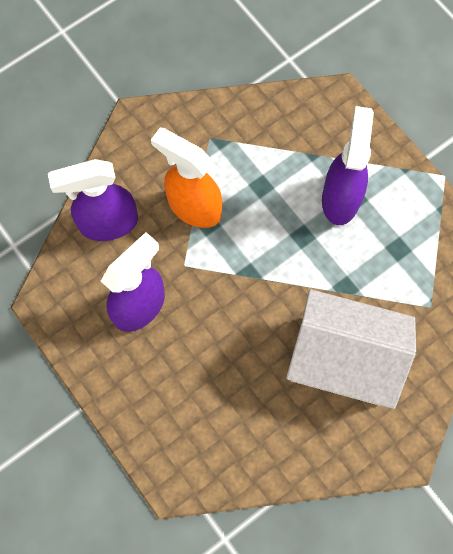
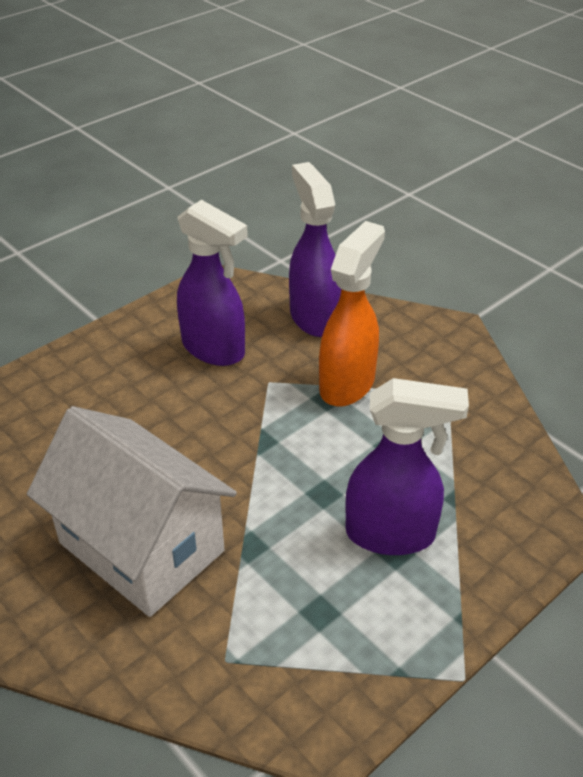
camera: 85 degrees right, 30 degrees down
white house [286,289,416,409] -> white house turned 60 degrees counterclockwise [27,406,237,617]

